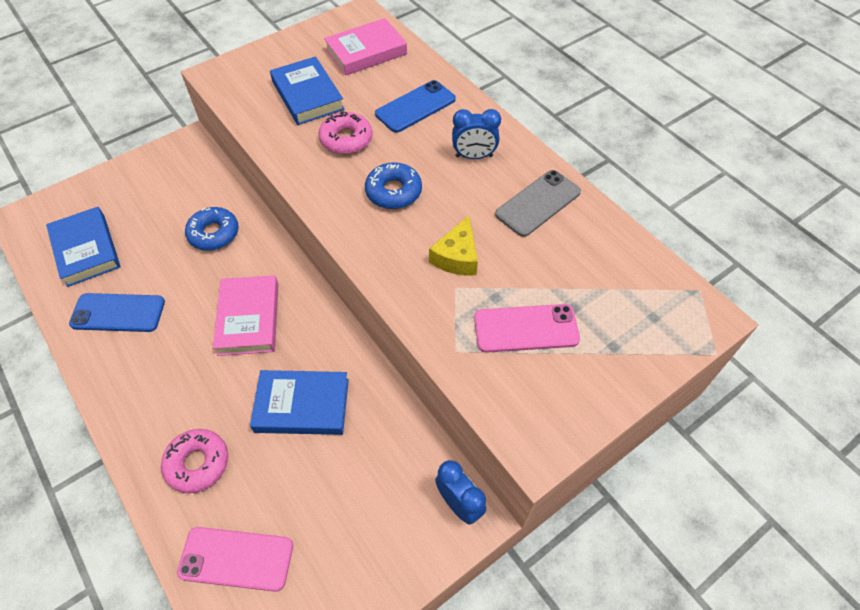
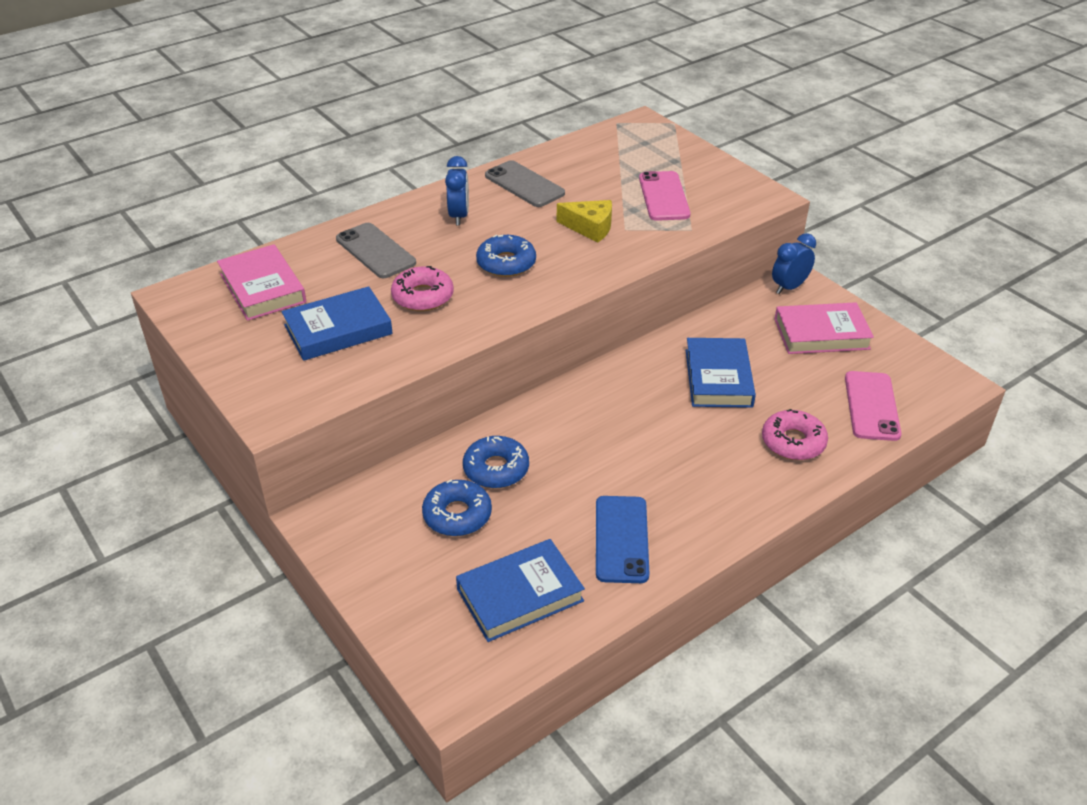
camera: 90 degrees left, 15 degrees down
pink book [213,275,278,356] -> pink book moved to [775,302,874,354]
blue phone [375,80,456,133] -> grey phone [336,223,416,278]
none -> blue donut [422,480,492,536]

